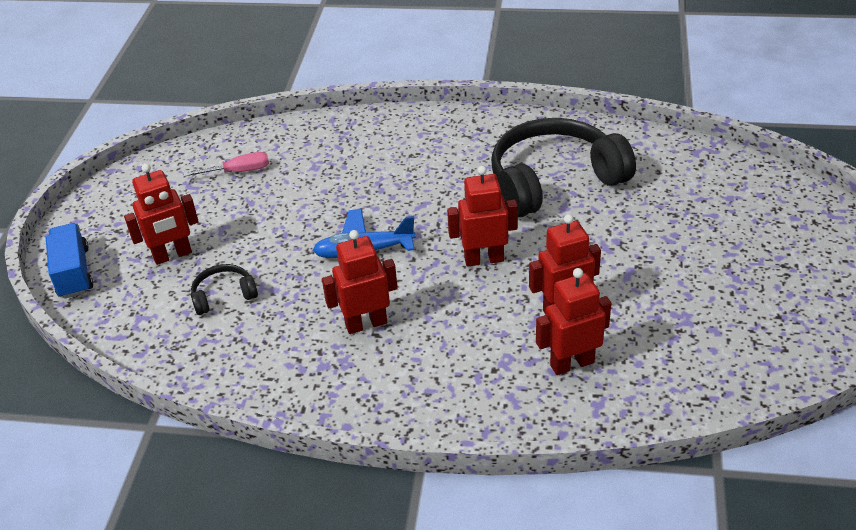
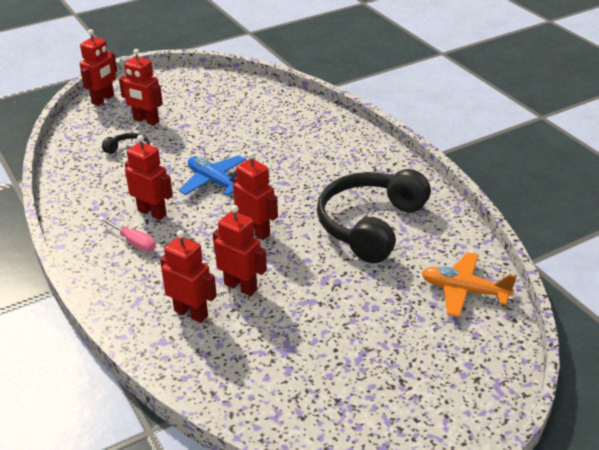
camera: 50 degrees right, 5 degrees down
blue truck [45,223,93,299] -> red robot [80,29,117,106]
pink screwdriver [183,152,269,177] -> pink screwdriver moved to [99,217,156,252]
black headphones [491,118,636,217] -> black headphones turned 90 degrees counterclockwise [317,169,431,263]
none -> orange plane [422,252,517,317]

